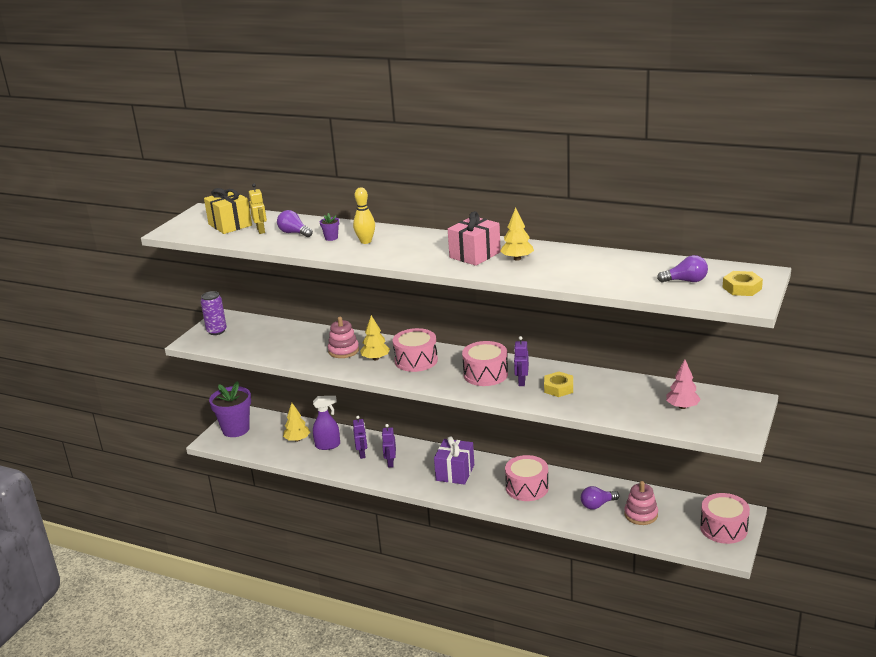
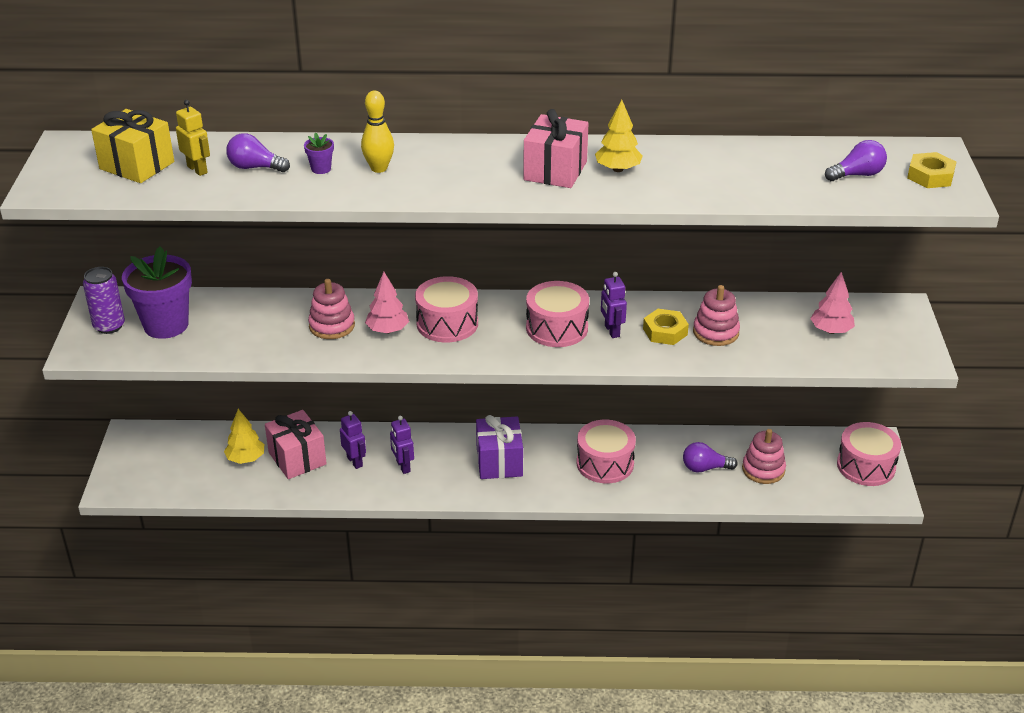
camera: 25 degrees left, 10 degrees up
purple flower pot [209,381,251,437] -> purple flower pot moved to [122,246,192,339]
purple spray bottle [313,396,340,450] -> pink gift [265,410,327,479]
yellow tree [360,315,390,360] -> pink tree [365,272,409,334]
purple light bulb [581,486,619,510] -> purple light bulb turned 45 degrees clockwise [683,442,738,472]
none -> pink stacking toy [693,285,740,346]

